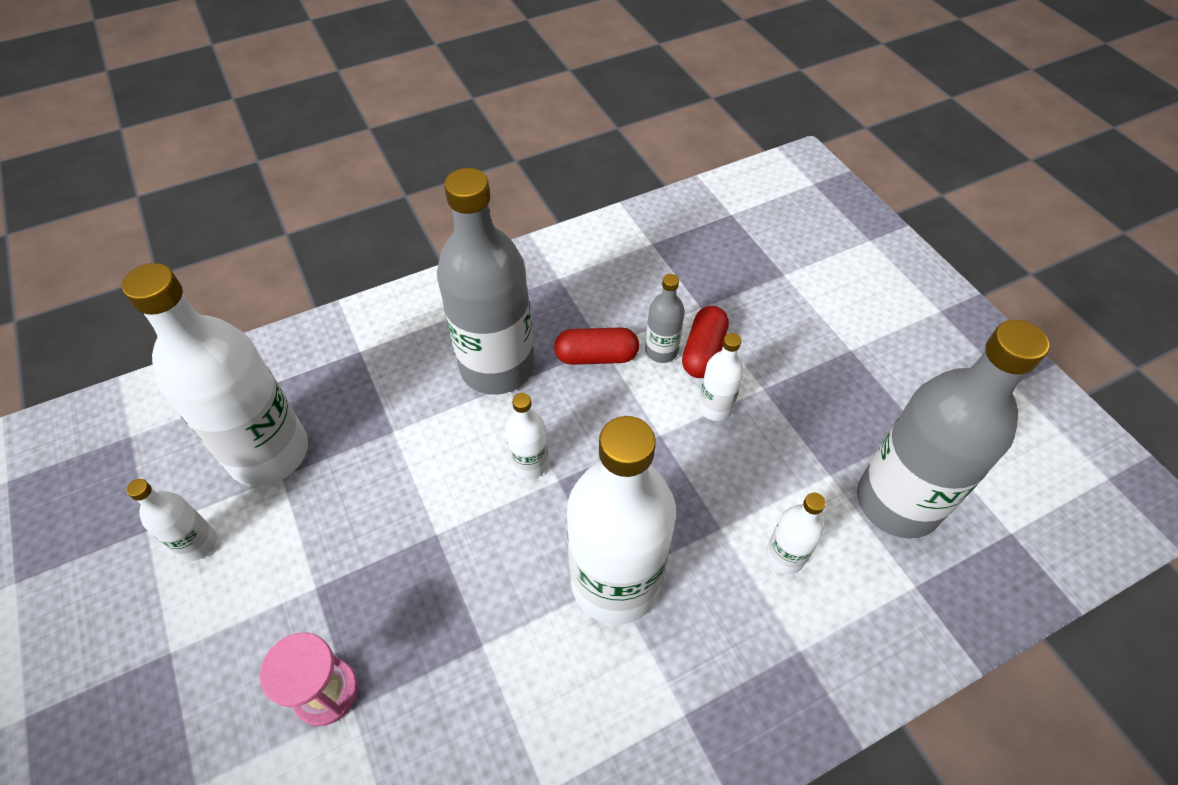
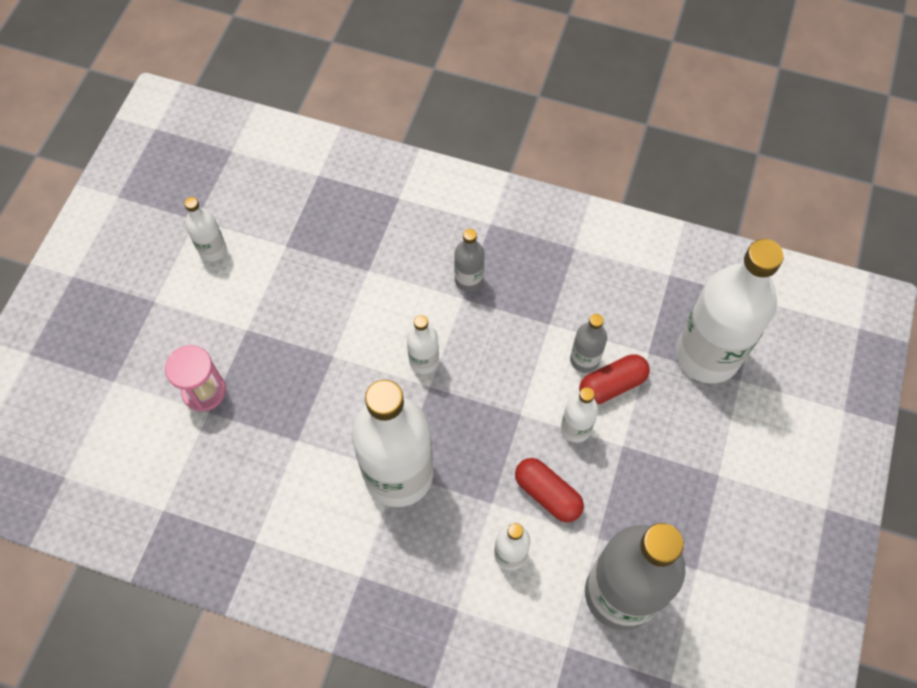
camera: 45 degrees right, 10 degrees up
white bottle [122,263,308,486] -> white bottle moved to [676,239,784,383]
grey bottle [437,168,534,395] -> grey bottle [454,229,485,292], size x0.45
red capsule [554,327,639,365] -> red capsule moved to [515,458,584,522]

